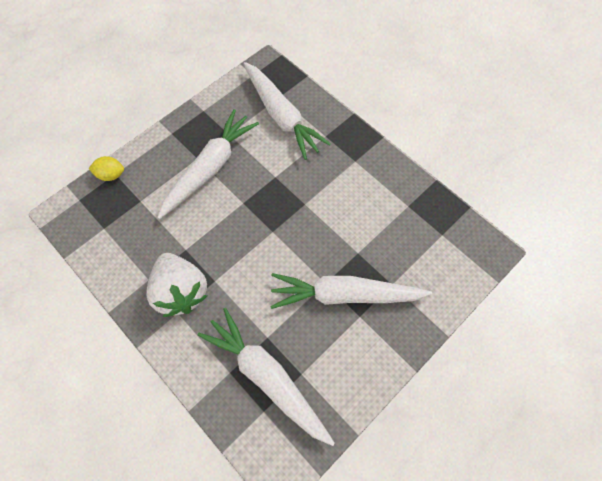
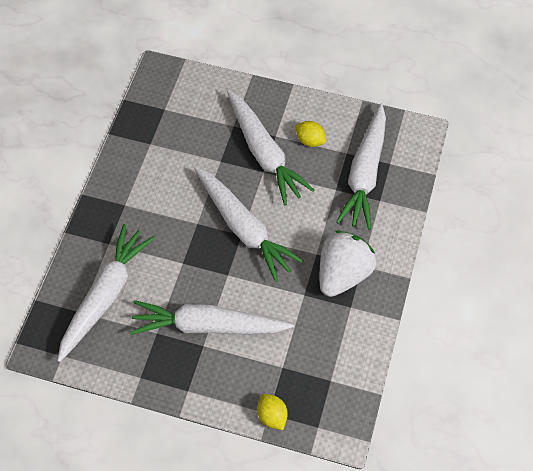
camera: 120 degrees left, 5 degrees down
none -> white carrot [194,167,303,282]
none -> yellow lemon [295,121,326,147]

